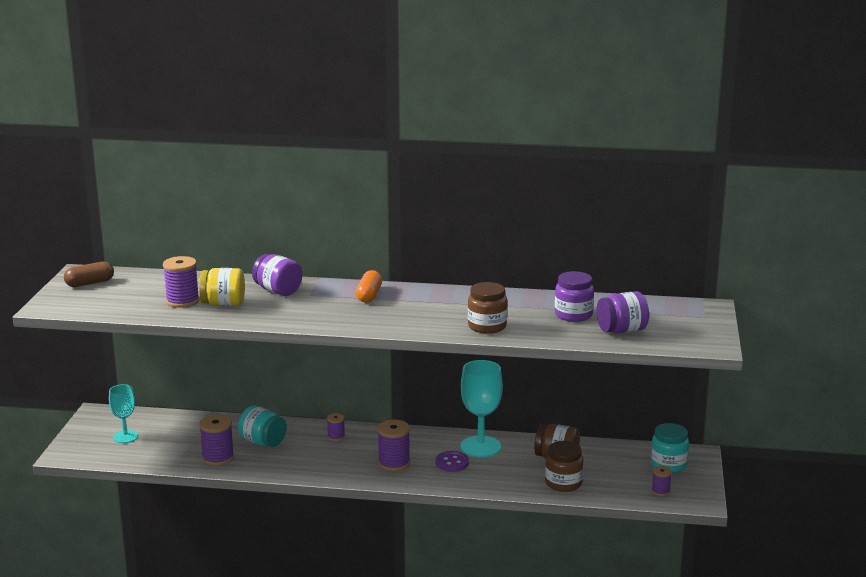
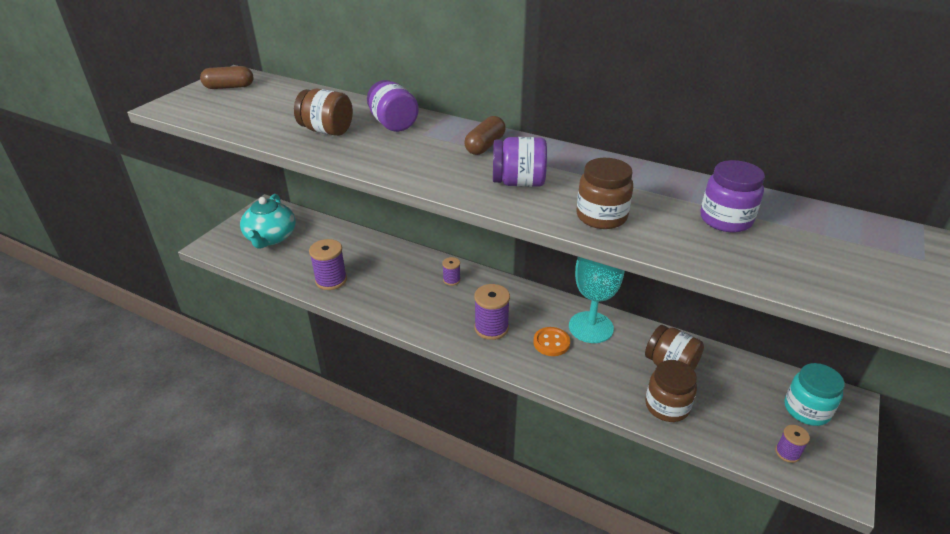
camera: 20 degrees right, 15 degrees up
turquoise goblet [109,384,138,443] -> turquoise teapot [240,194,296,248]
purple spool [163,256,199,308] -> none
yellow jar [199,268,245,306] -> brown jar [294,89,353,136]
turquoise jar [238,406,287,447] -> none
orange capsule [356,270,382,303] -> brown capsule [464,116,506,155]
purple button [436,451,469,472] -> orange button [533,327,570,356]
purple jar [597,291,649,333] -> purple jar moved to [493,137,547,187]

